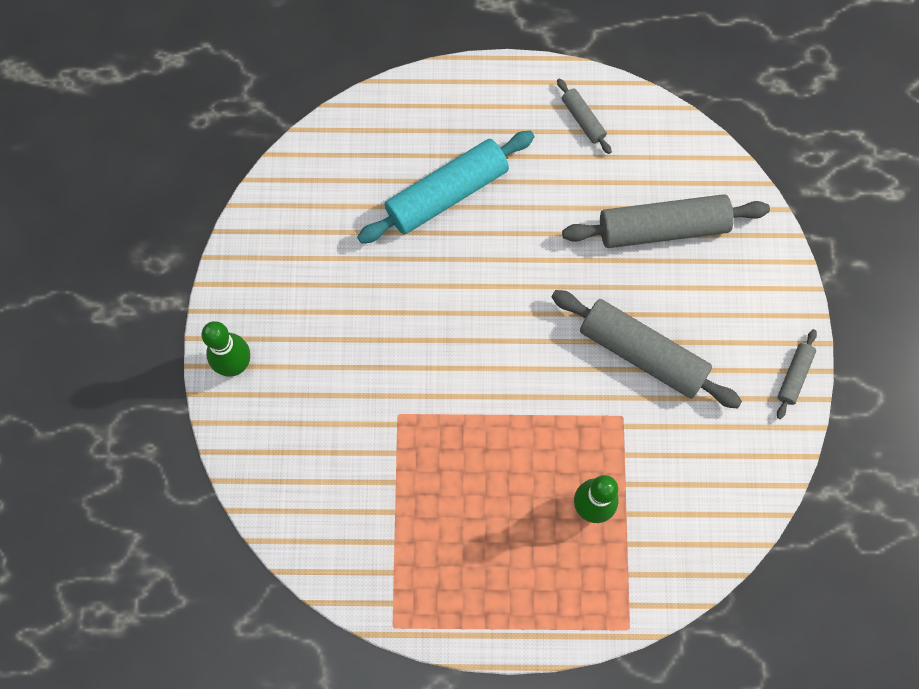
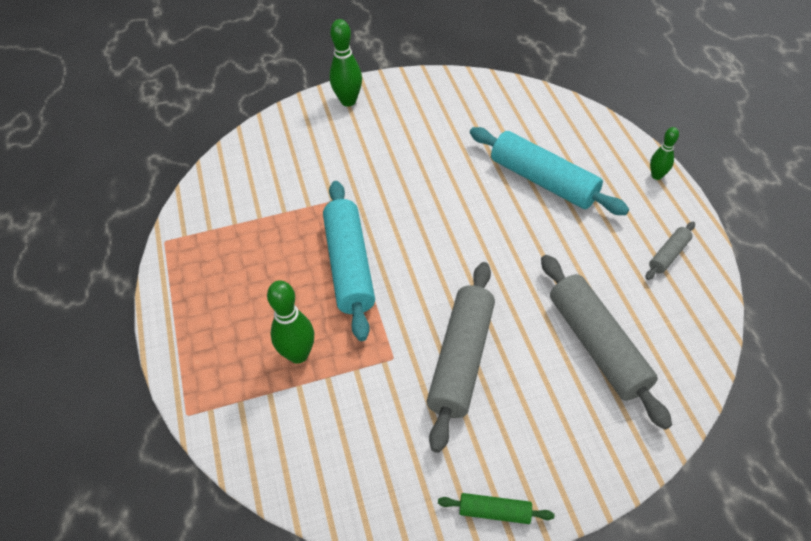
camera: 75 degrees right, 20 degrees down
grey rolling pin [777,329,817,419] -> green rolling pin [438,493,554,524]
none -> turquoise rolling pin [323,181,375,341]
none -> green bowling pin [650,127,679,180]

